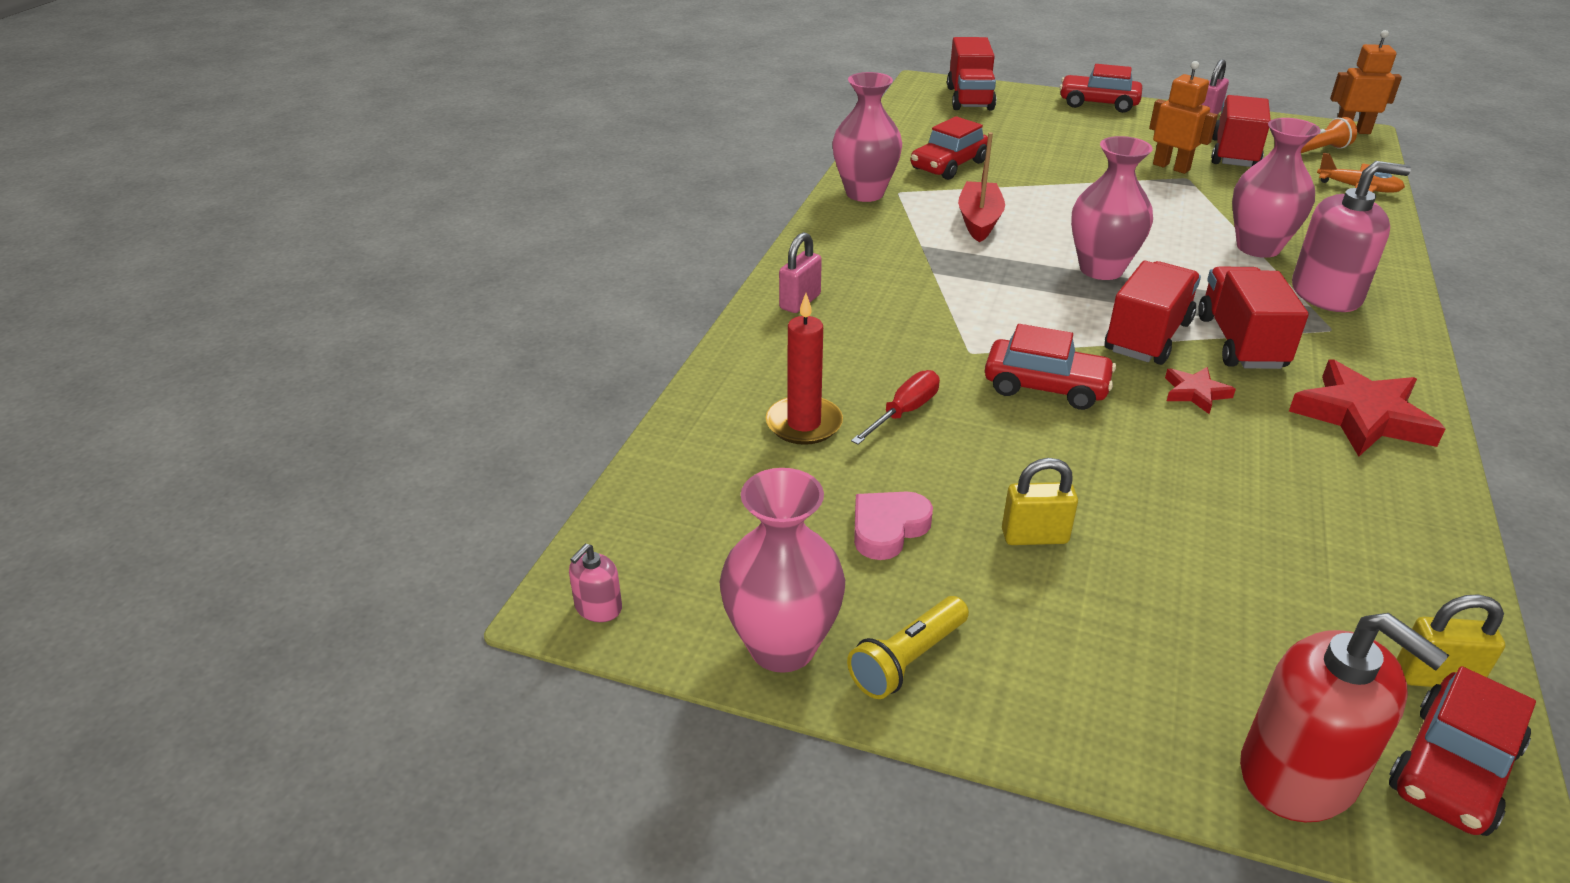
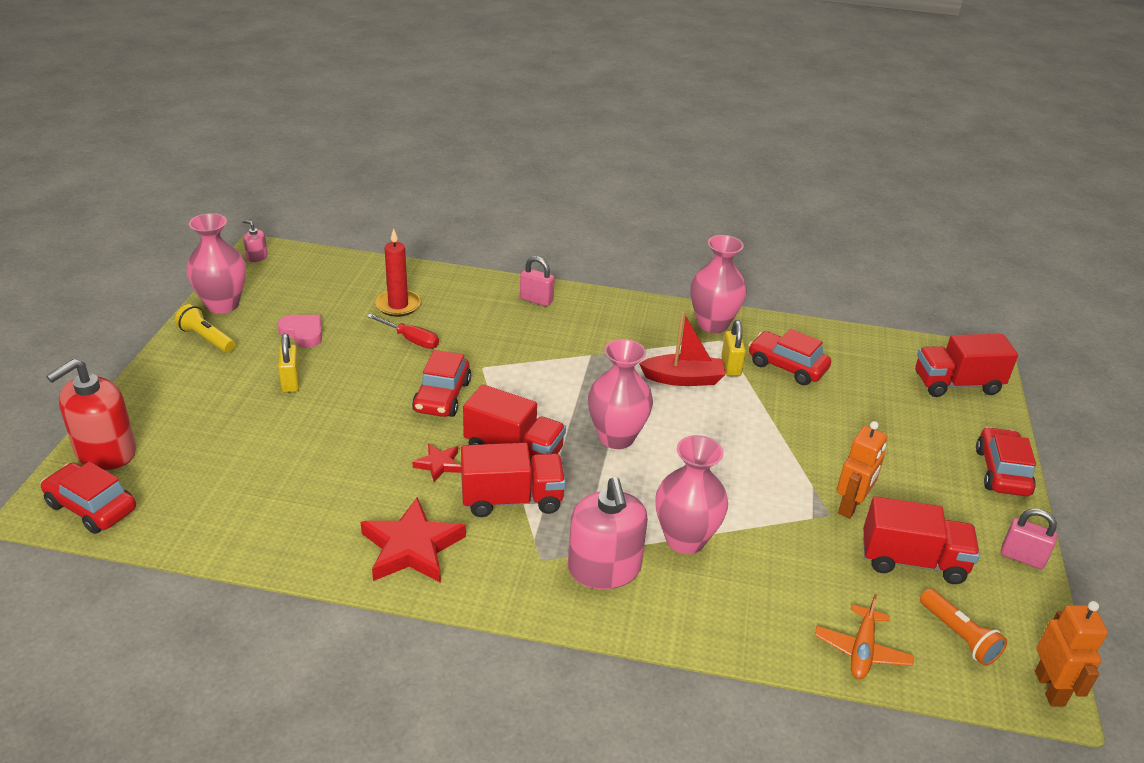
camera: 80 degrees right, 0 degrees up
yellow padlock [1396,594,1505,687] -> yellow padlock moved to [721,320,746,376]

